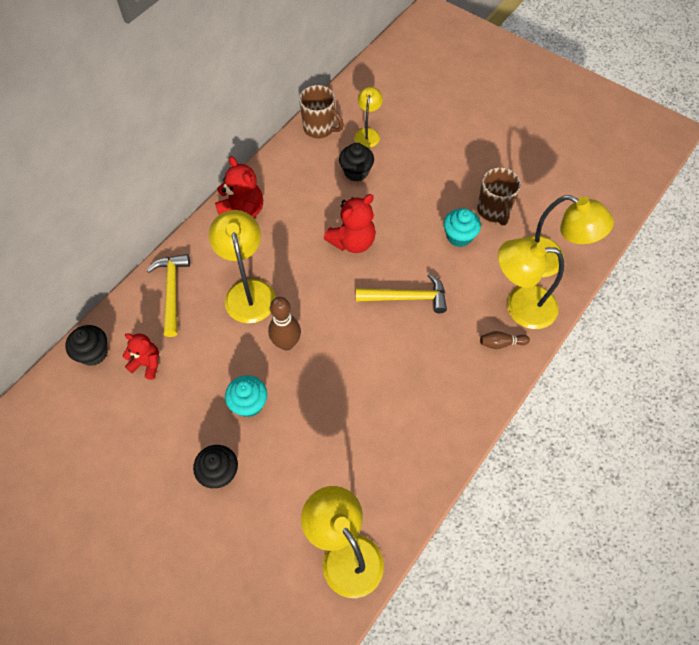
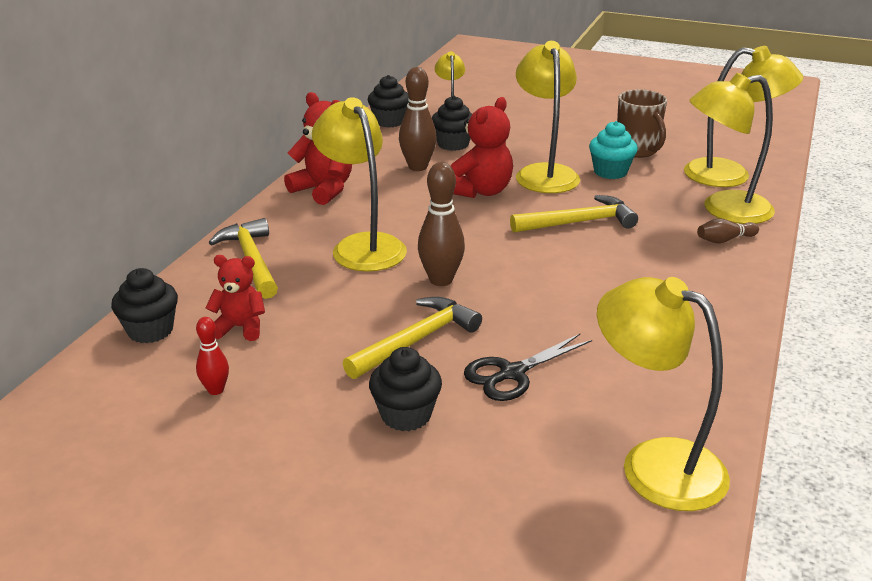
camera: 15 degrees left, 30 degrees down
turquoise cupcake [225,375,267,417] -> yellow hammer [342,297,482,379]
brown mug [299,85,344,138] -> black cupcake [368,75,409,128]
none -> red bowling pin [196,317,229,395]
none -> brown bowling pin [399,67,437,171]
none -> black scissors [464,334,592,401]
none -> yellow lamp [516,41,580,193]

